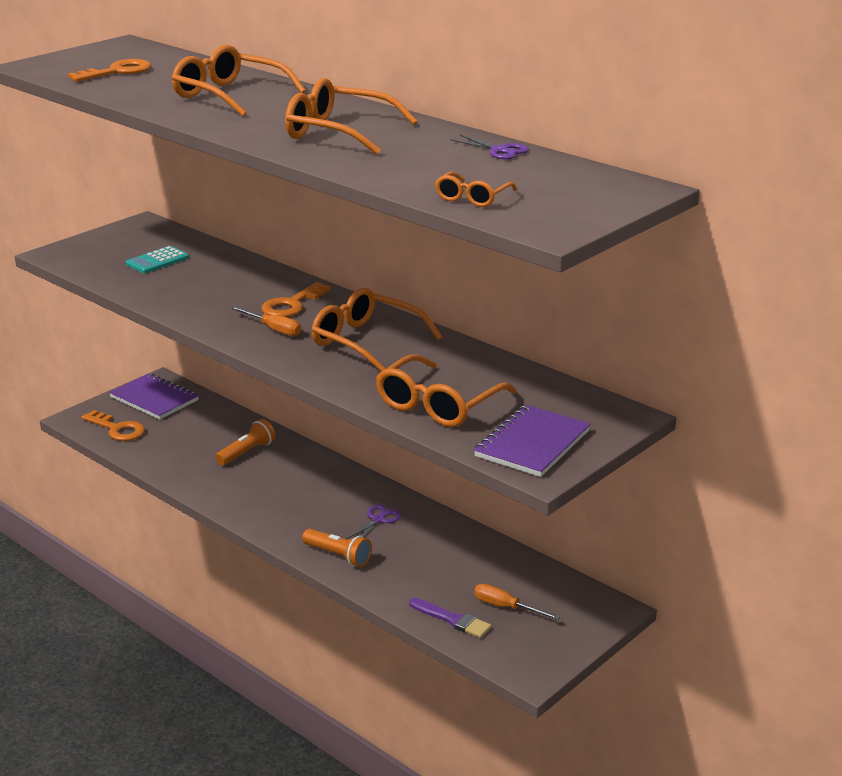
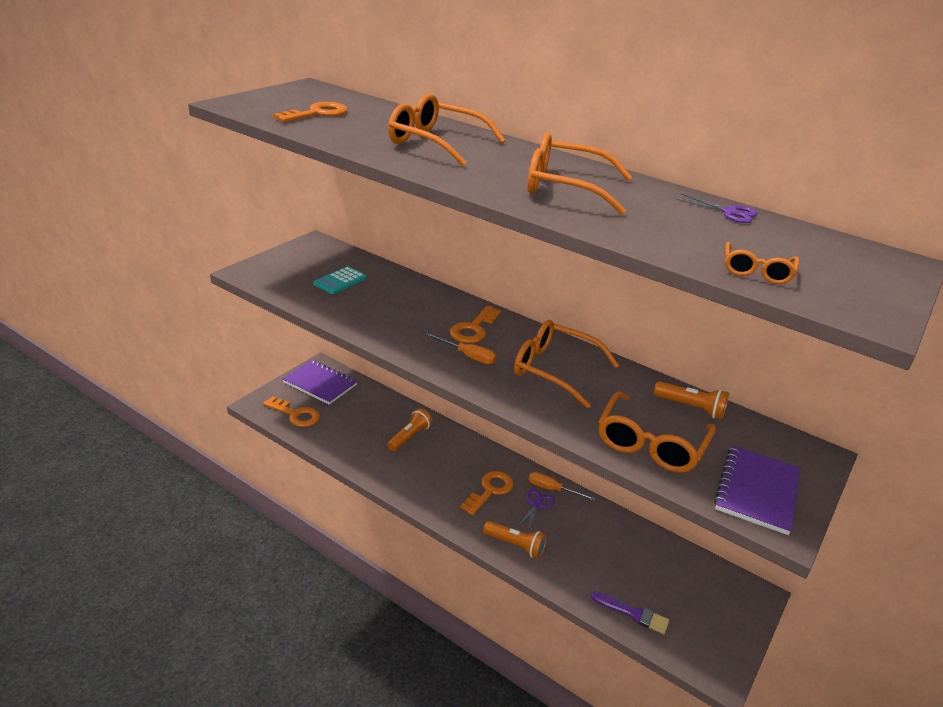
camera: 10 degrees left, 5 degrees up
orange screwdriver [474,584,560,620] -> orange screwdriver moved to [529,472,595,500]
none -> orange key [460,471,514,516]
none -> orange flashlight [654,381,729,419]

